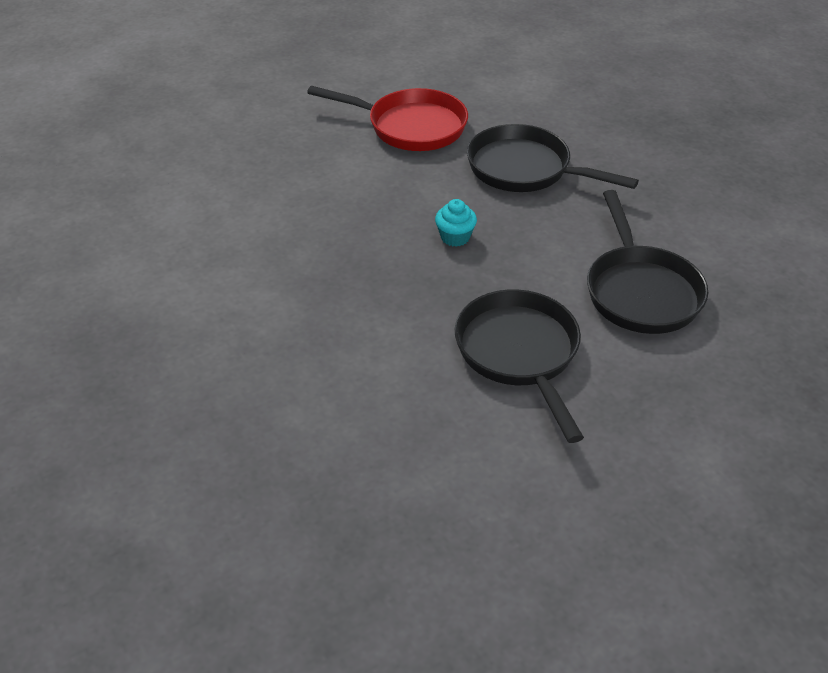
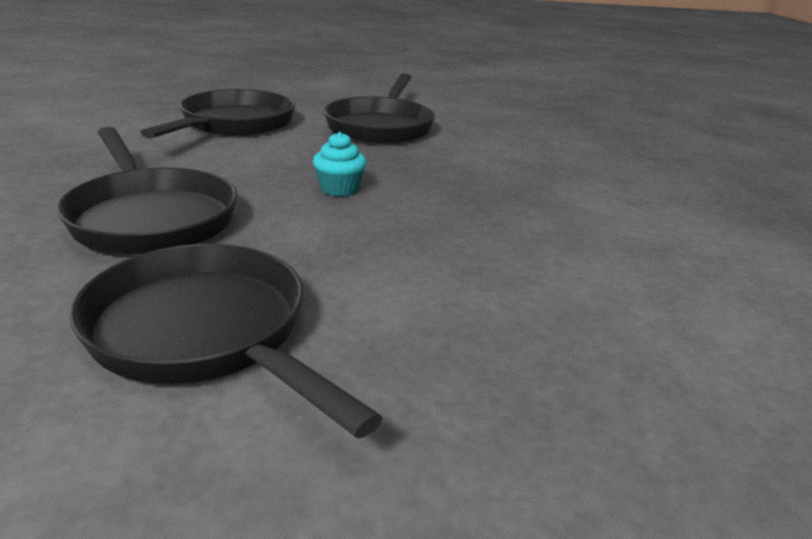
camera: 155 degrees left, 15 degrees down
red pan [307,86,468,151] -> black pan [69,244,383,439]

